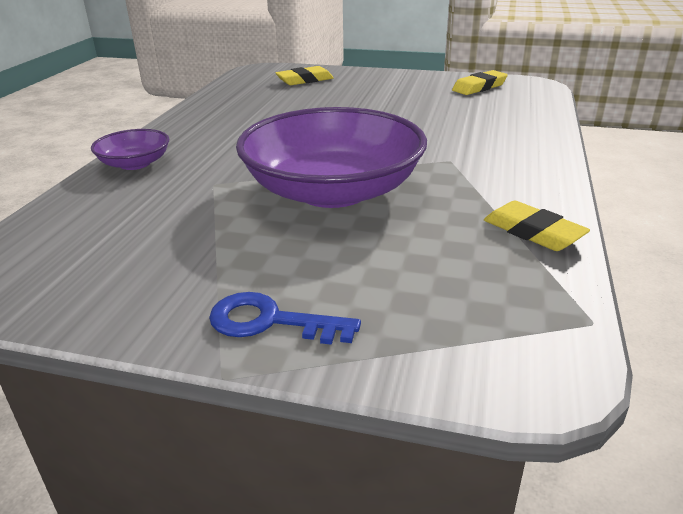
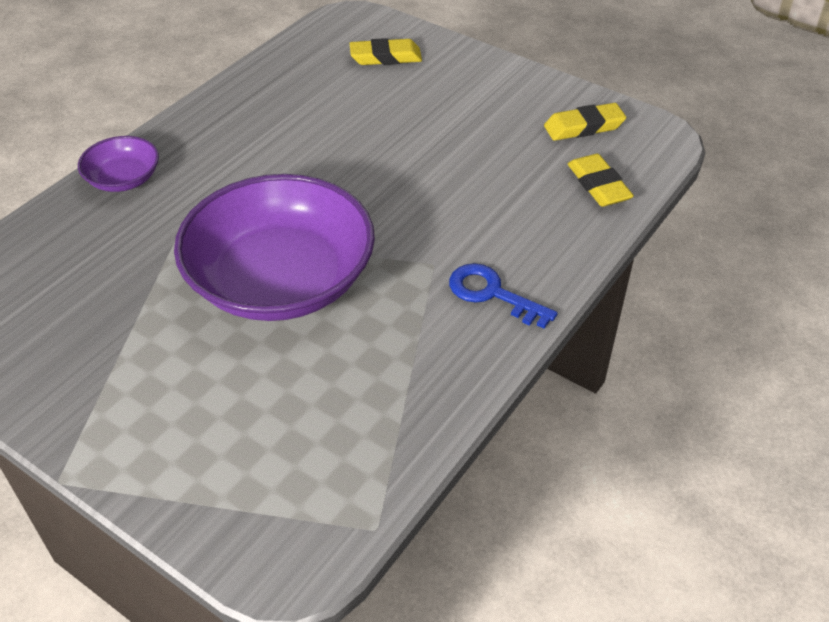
camera: 20 degrees right, 15 degrees up
blue key [209,292,361,345] -> blue key moved to [449,263,558,329]
yellow eraser [484,201,590,251] -> yellow eraser moved to [568,154,634,207]

